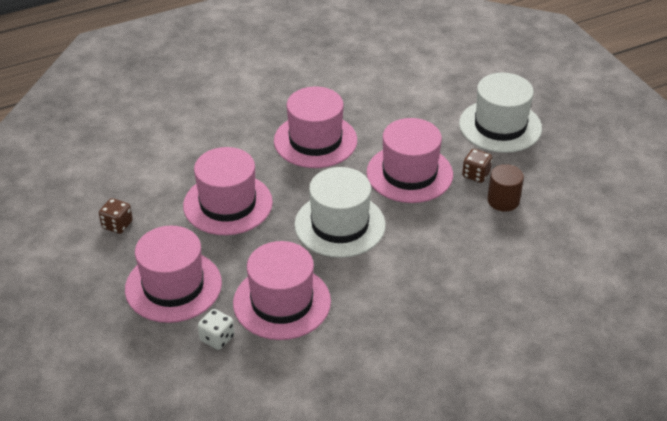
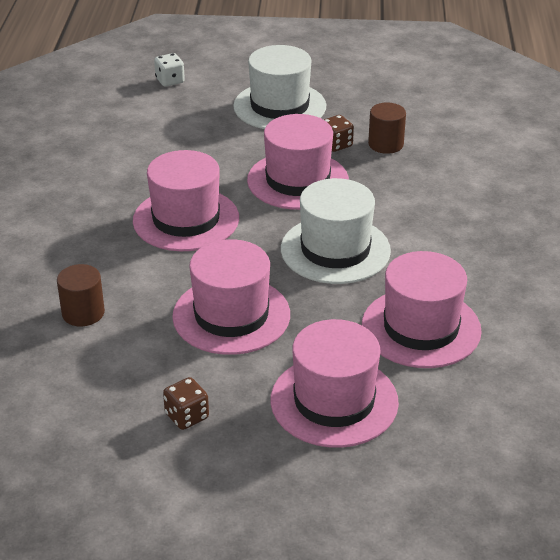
camera: 60 degrees left, 5 degrees down
white dice [198,309,235,350] -> white dice moved to [154,53,185,87]
none -> brown cylinder [57,264,105,326]

